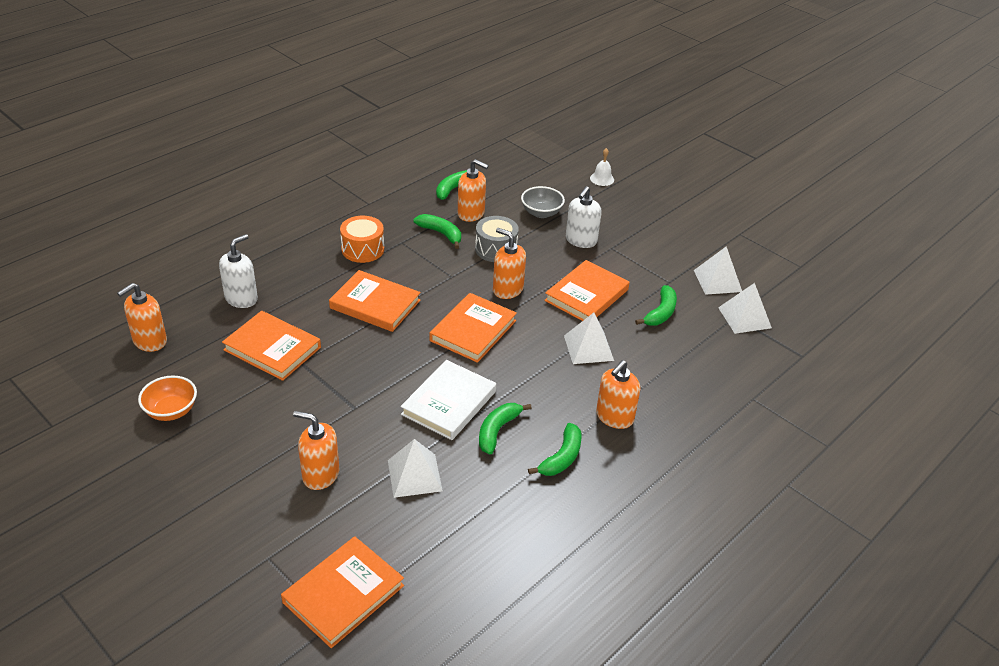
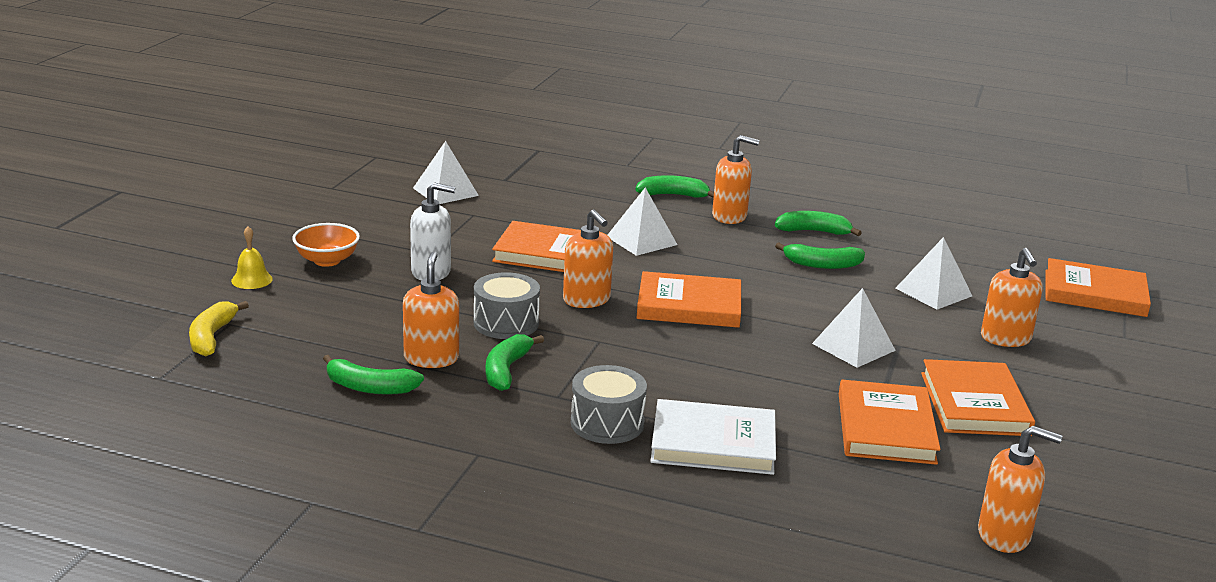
camera: 115 degrees left, 15 degrees down
orange bowl [138,375,197,421] -> orange bowl moved to [292,223,360,267]
white soap dispenser [219,234,258,308] -> none
orange book [329,270,421,332] -> orange book moved to [921,359,1035,436]
orange drum [340,216,384,263] -> grey drum [571,365,647,444]
white book [401,360,496,440] -> white book moved to [650,399,776,475]
orange soap dispenser [493,228,526,299] -> orange soap dispenser turned 45 degrees counterclockwise [563,209,613,308]
grey bowl [521,186,565,218] -> none
white bell [590,148,614,186] -> yellow bell [231,226,273,289]
green banana [635,285,677,326] -> green banana moved to [636,175,714,198]
white pyramid [718,283,772,334] -> white pyramid moved to [812,288,896,368]
none -> yellow banana [189,301,249,356]

